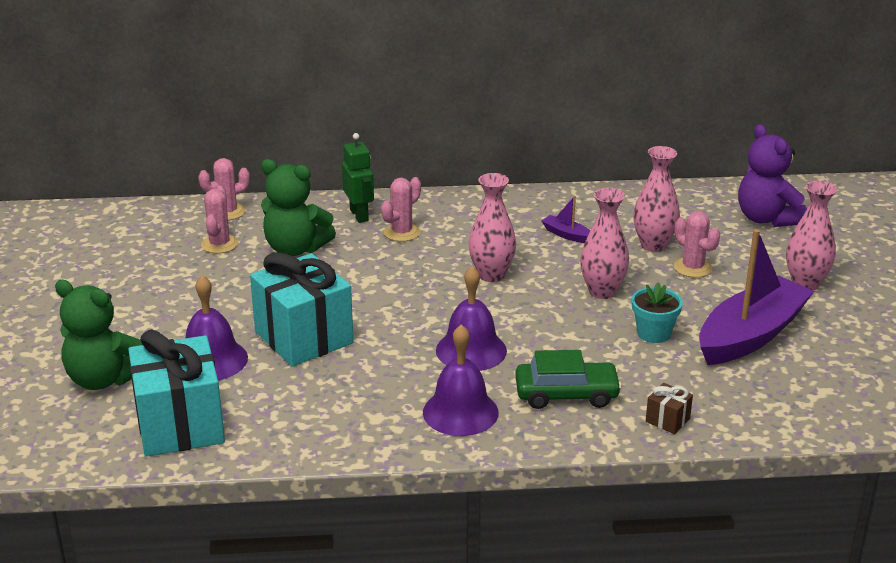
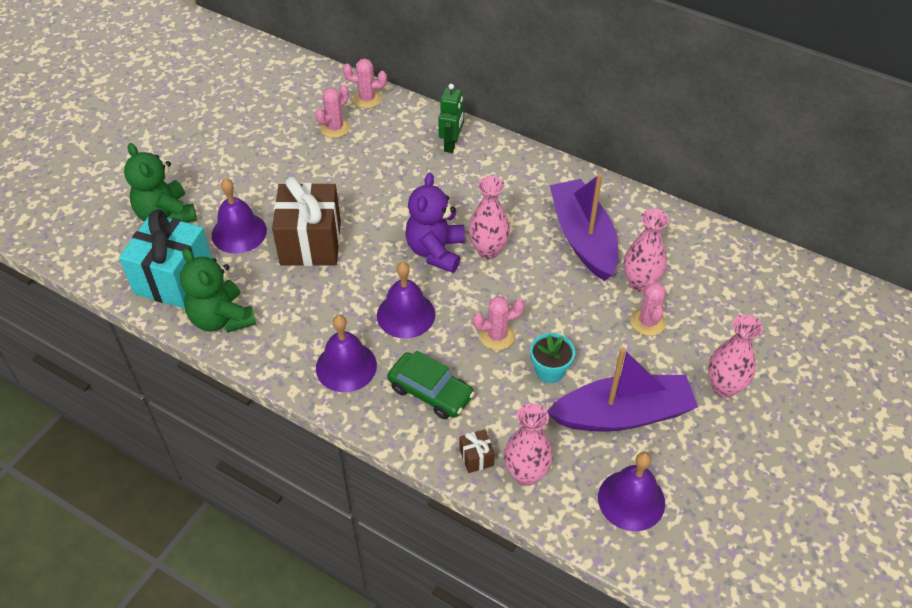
camera: 35 degrees right, 20 degrees up
turquoise gift [250,252,354,367] -> brown gift [272,176,341,266]
green teddy bear [261,159,336,256] -> green teddy bear moved to [180,248,256,333]
pink cactus [381,177,421,242] -> pink cactus moved to [473,296,525,350]
purple boat [542,196,590,243] -> purple boat [549,174,618,281], size x2.45
pink vase [580,188,629,299] -> pink vase moved to [504,403,553,486]
purple teddy bear [738,124,807,227] -> purple teddy bear moved to [405,173,465,273]
none -> purple bell [598,452,665,531]

